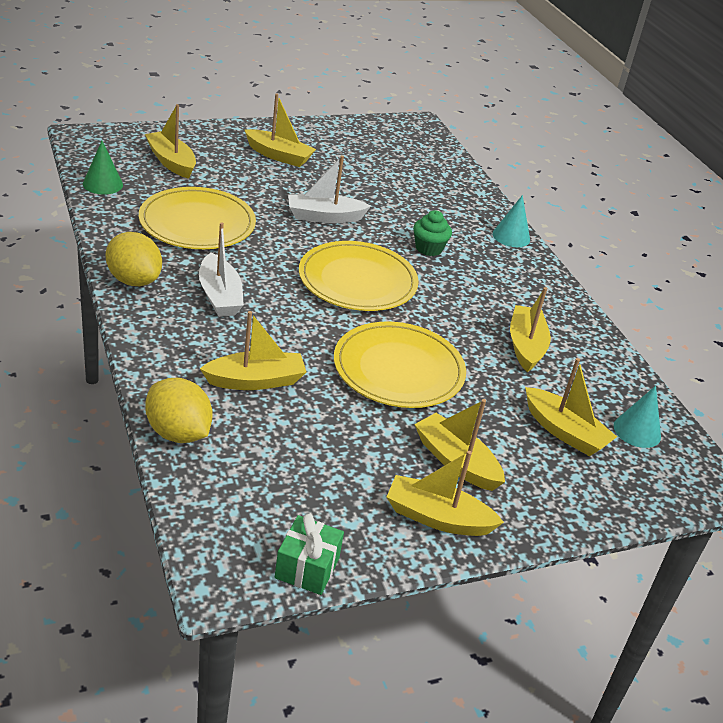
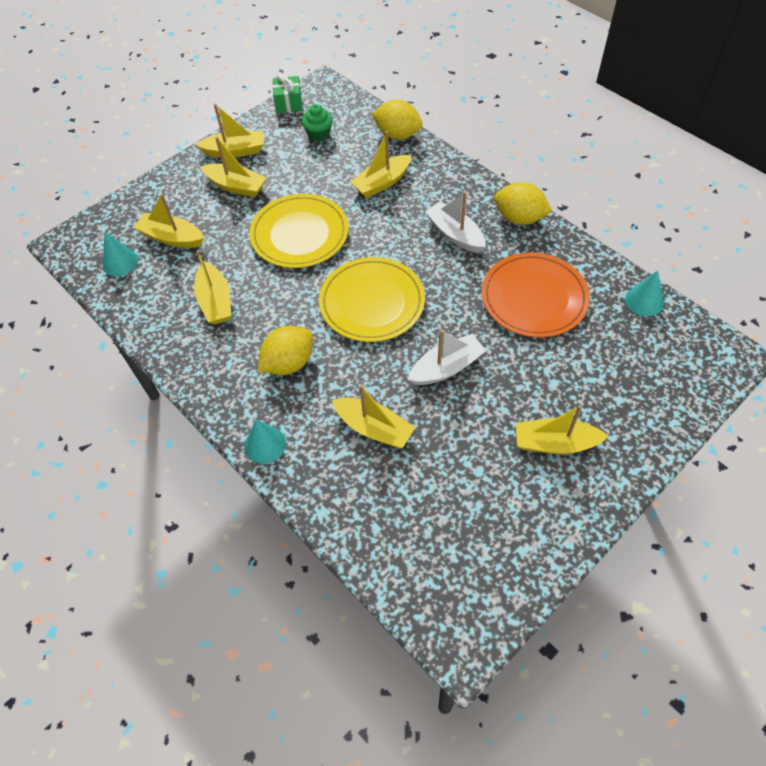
camera: 165 degrees right, 20 degrees up
green cone [83,141,123,195] -> turquoise cone [625,270,663,316]
yellow plate [139,187,256,249] -> orange plate [482,253,590,338]
yellow boat [145,104,196,179] -> yellow boat moved to [332,385,415,448]
green cupcake [413,210,452,256] -> green cupcake moved to [302,104,333,142]
none -> yellow lemon [258,326,313,375]

